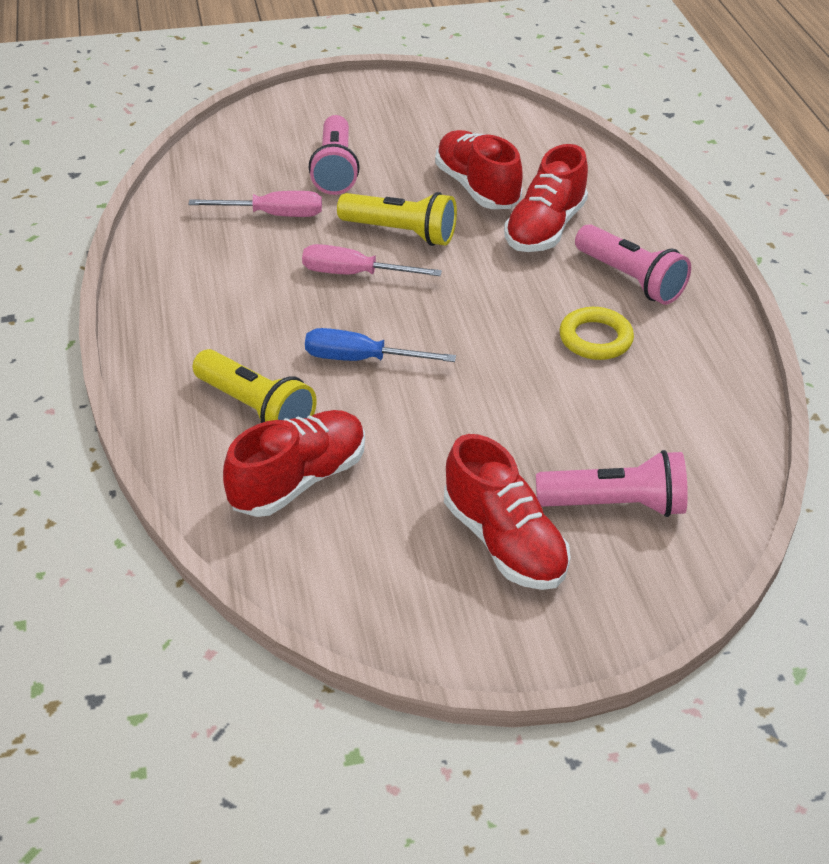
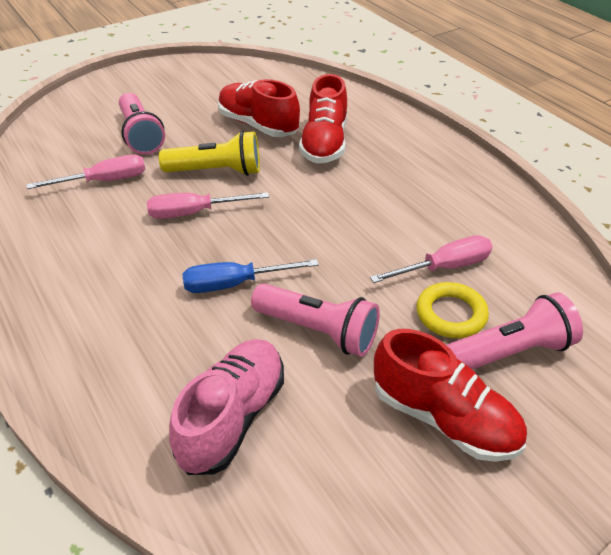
camera: 20 degrees left, 0 degrees up
yellow flashlight [193,349,317,423] -> none
red shoe [223,410,365,517] -> pink shoe [169,339,284,475]
yellow ring [560,307,634,360] -> yellow ring moved to [416,282,489,338]
pink flashlight [575,224,691,305] -> pink flashlight moved to [251,283,380,357]
none -> pink screwdriver [370,235,493,283]

